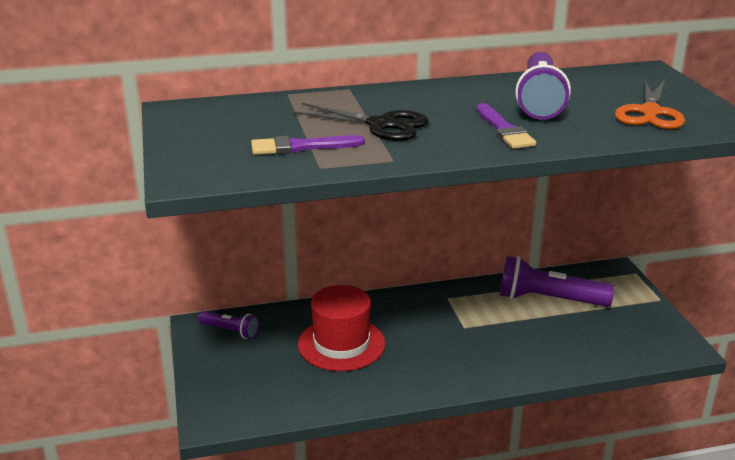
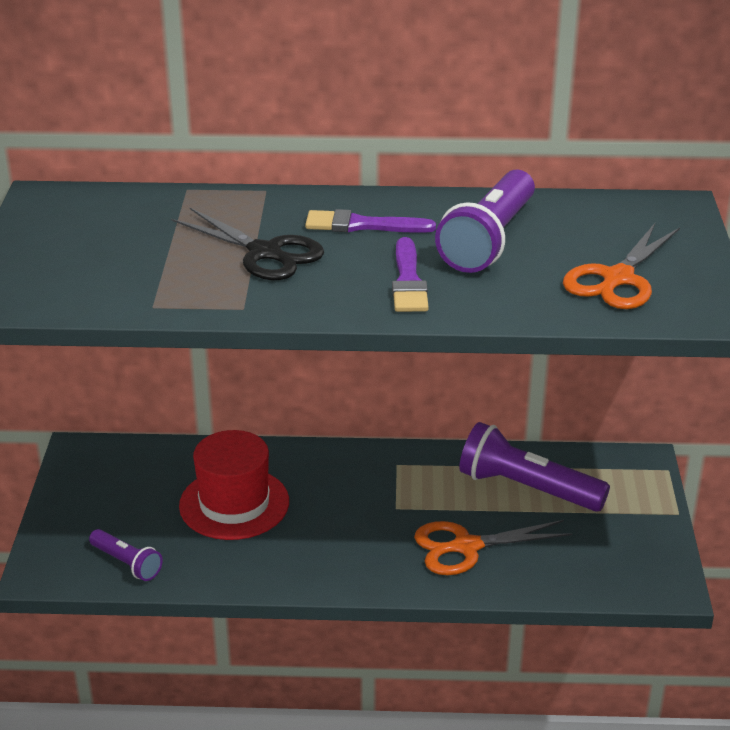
camera: 15 degrees right, 5 degrees up
purple flashlight [198,311,259,339] -> purple flashlight moved to [89,529,163,581]
purple brush [251,135,365,155] -> purple brush moved to [305,209,436,233]
none -> orange scissors [414,520,572,575]

